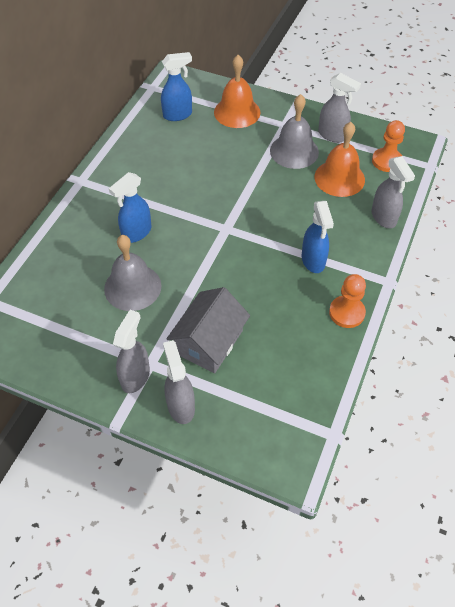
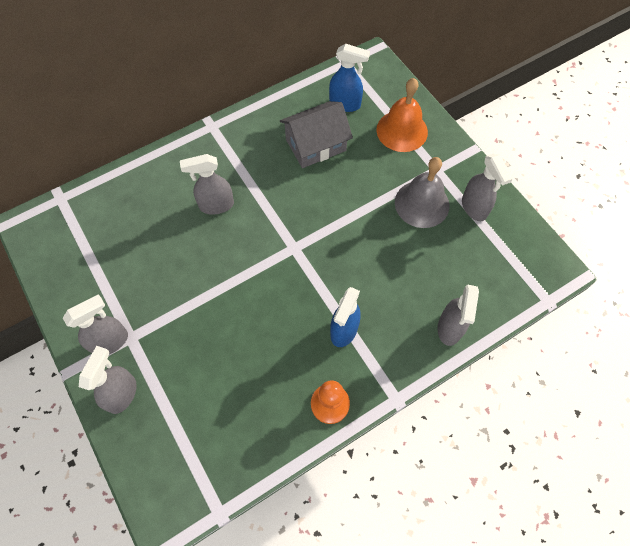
camera: 35 degrees right, 10 degrees up
grey bell [104,235,162,311] -> none
blue spray bottle [109,172,151,243] -> grey spray bottle [180,154,234,214]
grey house [166,287,250,373] -> grey house moved to [280,101,353,168]
orange bell [314,122,365,197] -> none
orange pawn [372,120,405,172] -> none

